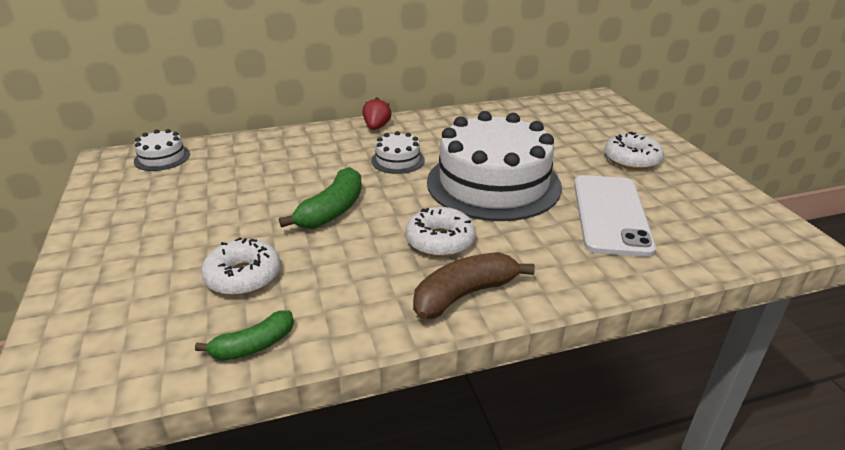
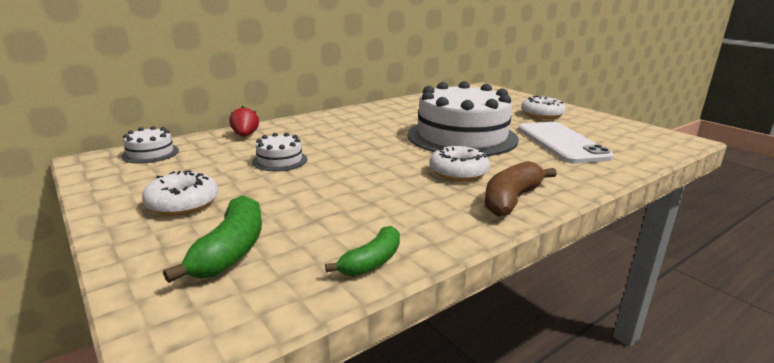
camera: 20 degrees left, 10 degrees down
white donut [201,237,281,296] -> white donut moved to [142,170,218,216]
green banana [279,167,362,229] -> green banana moved to [163,195,262,283]
red strawberry [363,97,391,130] -> red strawberry moved to [229,106,259,137]
white cake [371,131,425,174] -> white cake moved to [252,133,307,171]

